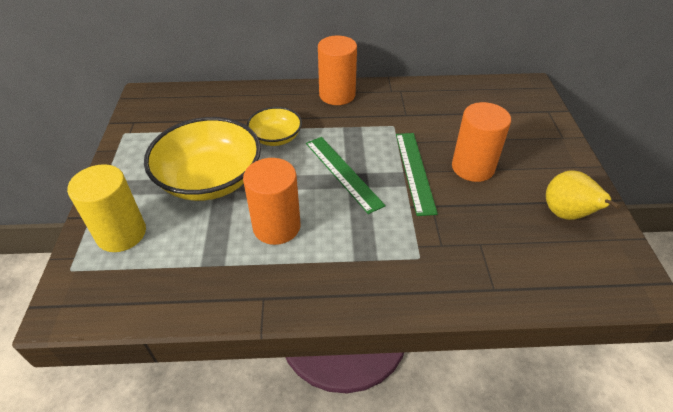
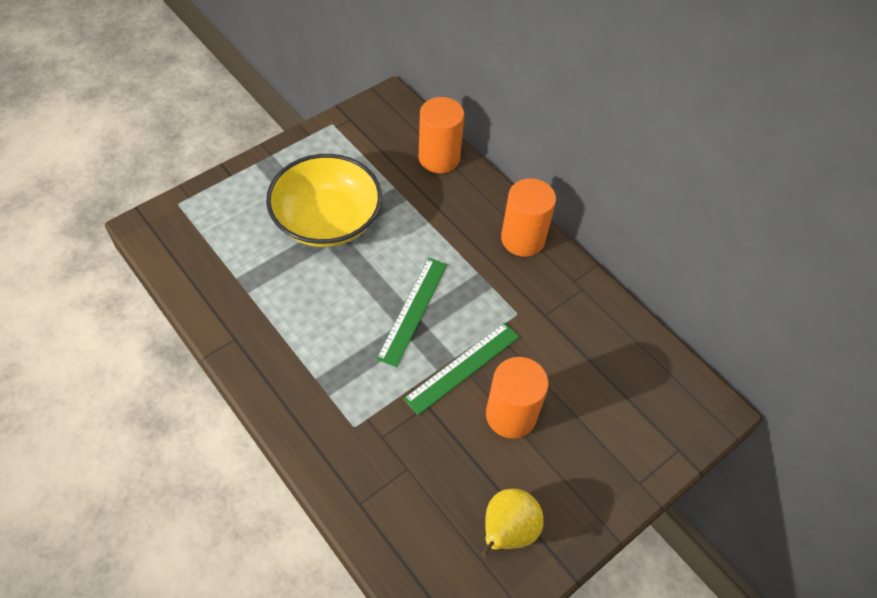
camera: 50 degrees right, 10 degrees up
yellow cylinder [67,164,146,252] -> none
orange cylinder [243,158,300,245] -> orange cylinder moved to [419,97,464,173]
yellow bowl [247,107,302,146] -> none

